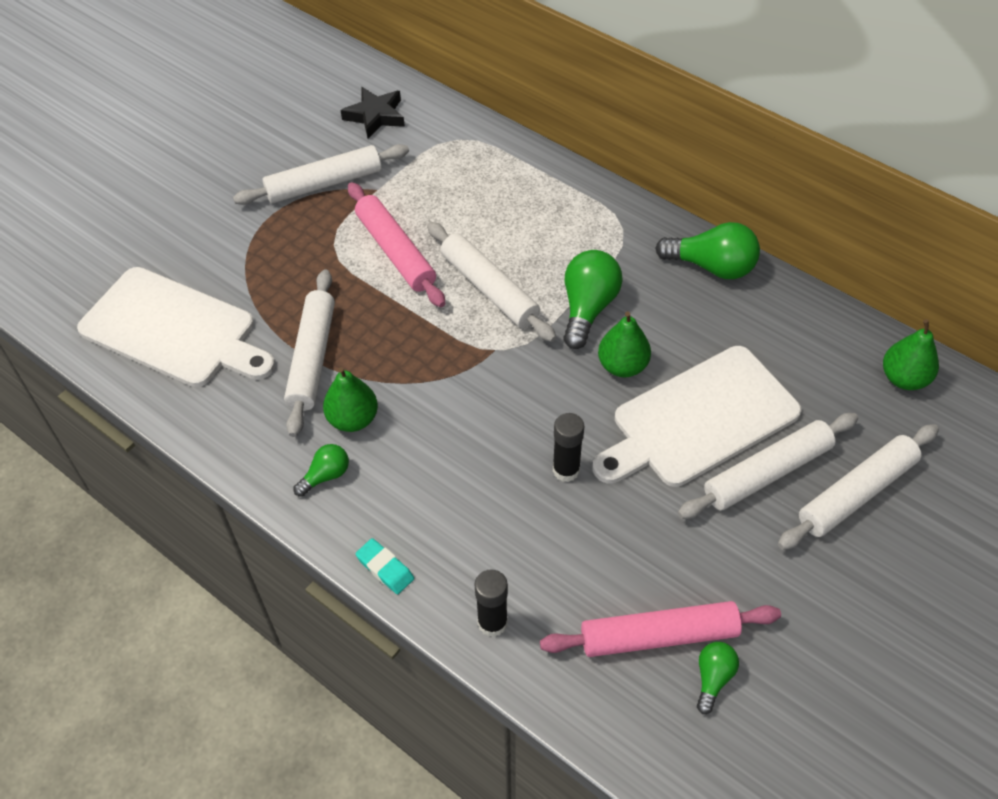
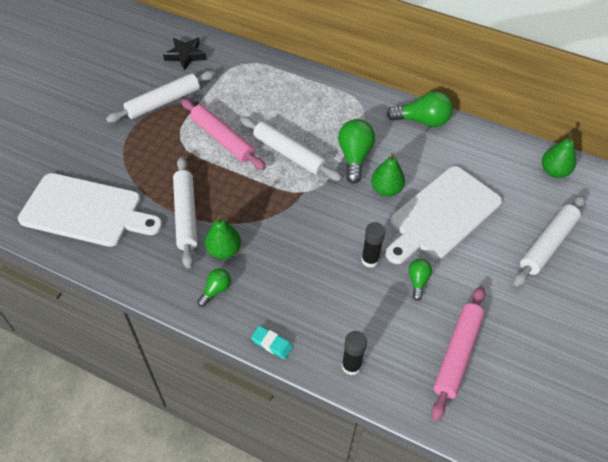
camera: 15 degrees left, 0 degrees up
pink rolling pin [540,601,781,657] -> pink rolling pin turned 45 degrees counterclockwise [431,286,485,421]
white rolling pin [678,413,858,519] -> none
green light bulb [697,642,739,714] -> green light bulb moved to [408,259,432,301]

